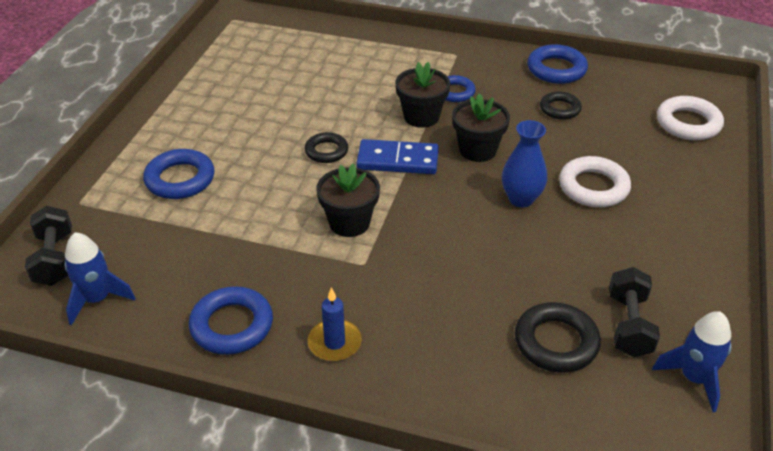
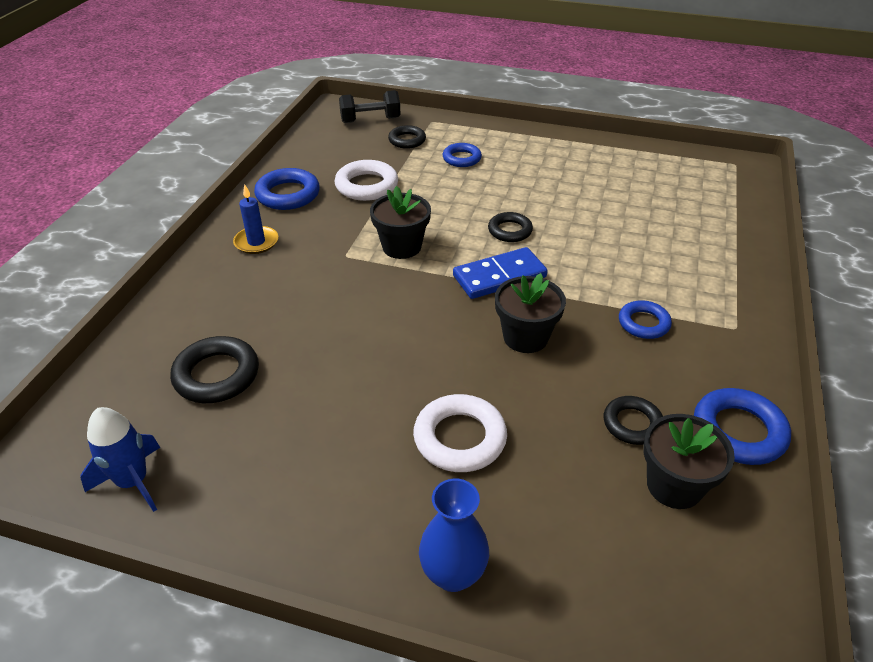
camera: 90 degrees right, 0 degrees up
blue rocket [65,232,136,325] -> none
blue ring [143,149,214,199] -> blue ring [443,143,482,167], size x0.65
blue domino [356,139,439,174] -> blue domino turned 60 degrees clockwise [453,247,548,299]
black flower pot [395,62,450,128] -> black flower pot moved to [643,414,735,509]
blue vase [502,120,547,207] -> blue vase moved to [419,479,489,592]
black dumbbell [609,267,660,357] -> none
white ring [657,96,724,140] -> white ring moved to [335,160,398,201]
none -> black ring [388,125,426,149]

